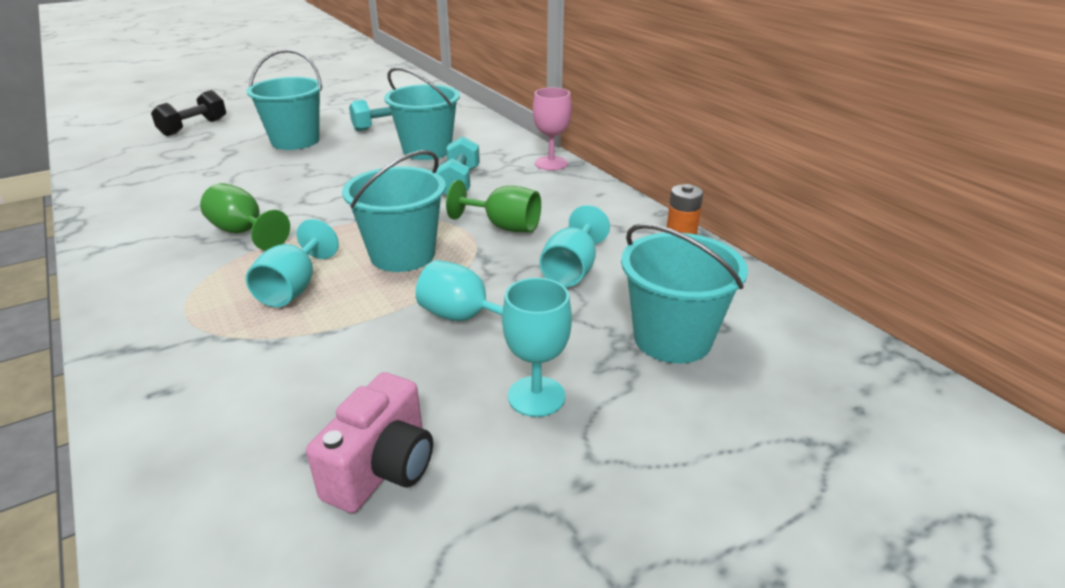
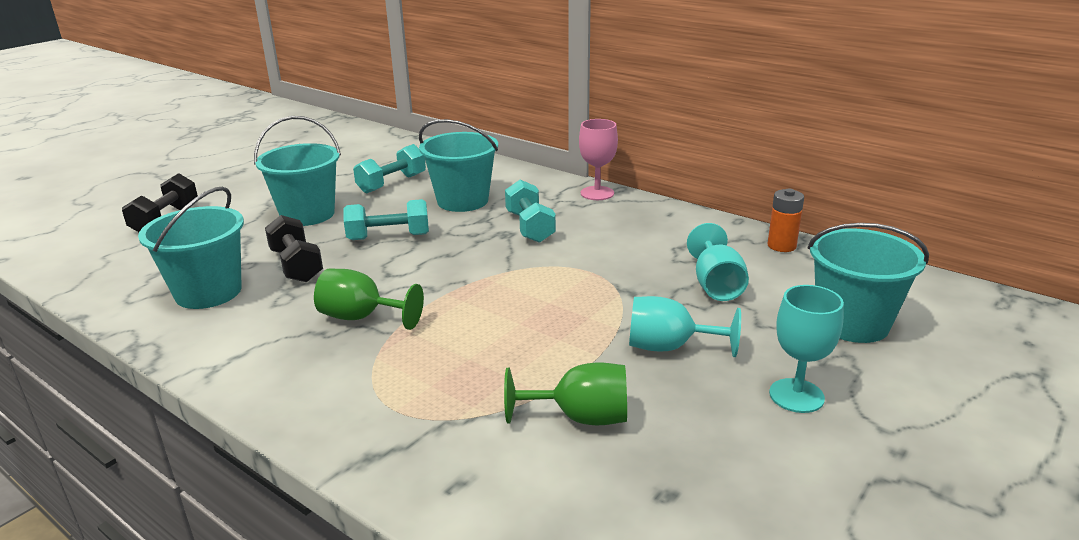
camera: 20 degrees left, 5 degrees down
turquoise goblet [246,219,339,307] -> none
pink camera [306,372,433,513] -> none
turquoise bucket [342,150,446,272] -> turquoise bucket moved to [138,187,244,309]
green goblet [446,180,541,232] -> green goblet moved to [504,363,627,425]
none -> black dumbbell [265,215,323,282]
none -> turquoise dumbbell [343,199,429,240]

